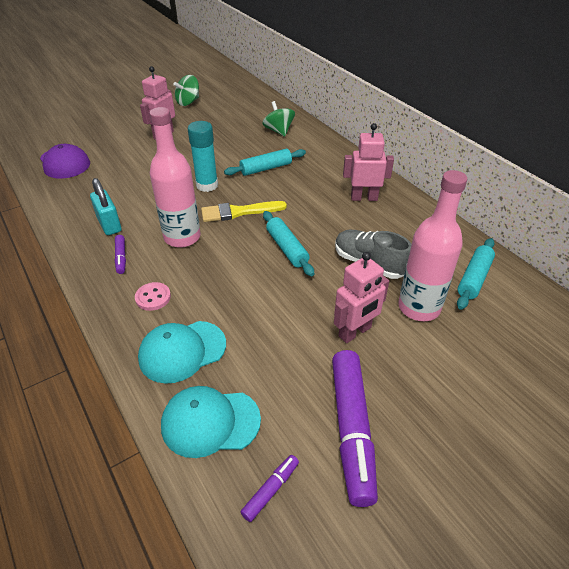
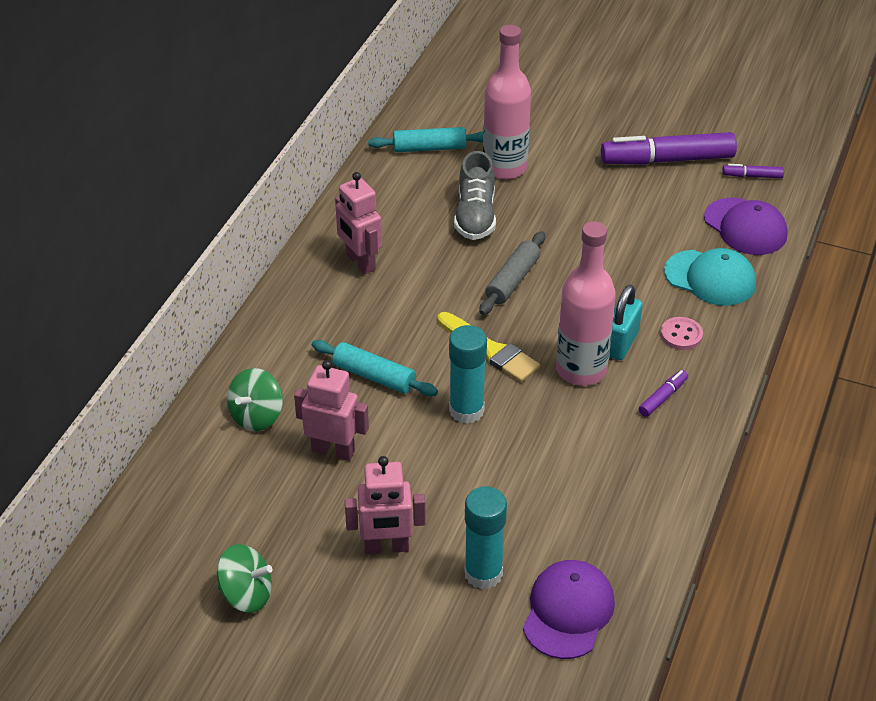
camera: 125 degrees left, 0 degrees up
turquoise padlock [90,178,121,235] -> turquoise padlock moved to [609,285,643,360]
turquoise cap [161,386,261,458] -> purple cap [704,198,788,255]
turquoise rolling pin [263,211,314,276] -> grey rolling pin [479,231,545,315]
purple marker [332,350,378,507] -> purple marker turned 150 degrees counterclockwise [601,132,737,165]
pink robot [334,252,389,343] -> pink robot moved to [294,360,369,461]
none -> turquoise glue stick [464,486,507,589]

